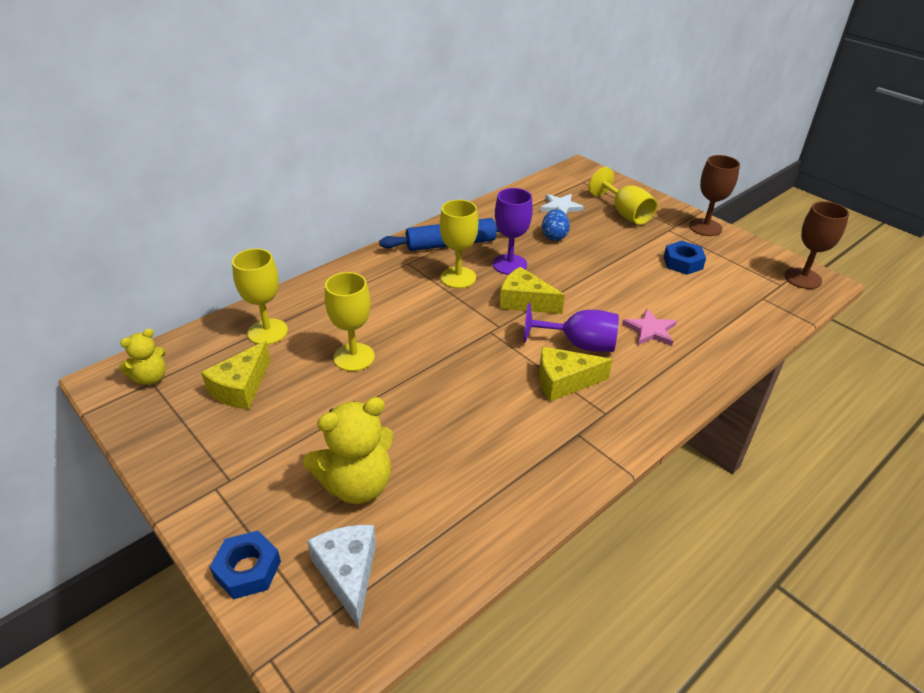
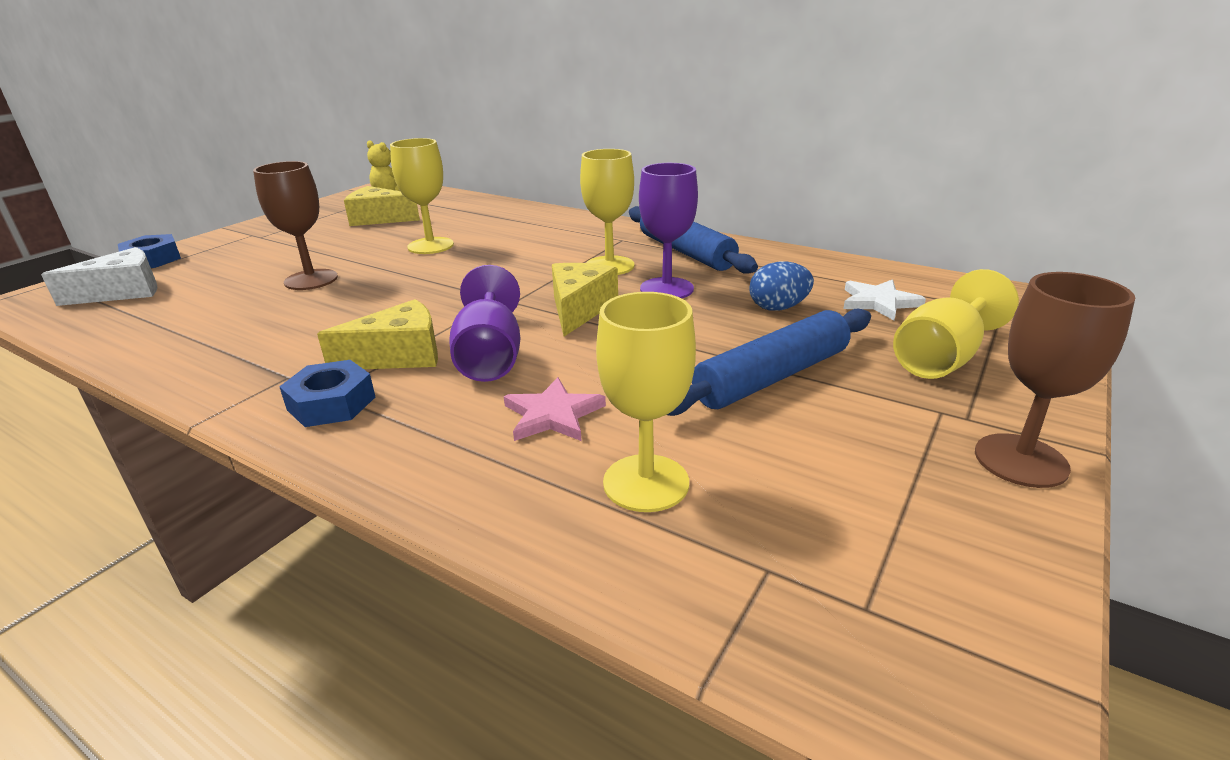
camera: 75 degrees right, 10 degrees down
yellow goblet [232,248,288,345] -> yellow goblet moved to [596,292,696,512]
yellow teddy bear [303,397,394,504] -> none
yellow cheese [539,347,613,401] -> yellow cheese turned 90 degrees clockwise [317,299,438,369]
blue nut [664,241,706,275] -> blue nut moved to [279,360,375,427]
brown goblet [785,201,849,289] -> brown goblet moved to [253,161,338,290]
none -> blue rolling pin [667,309,871,416]

